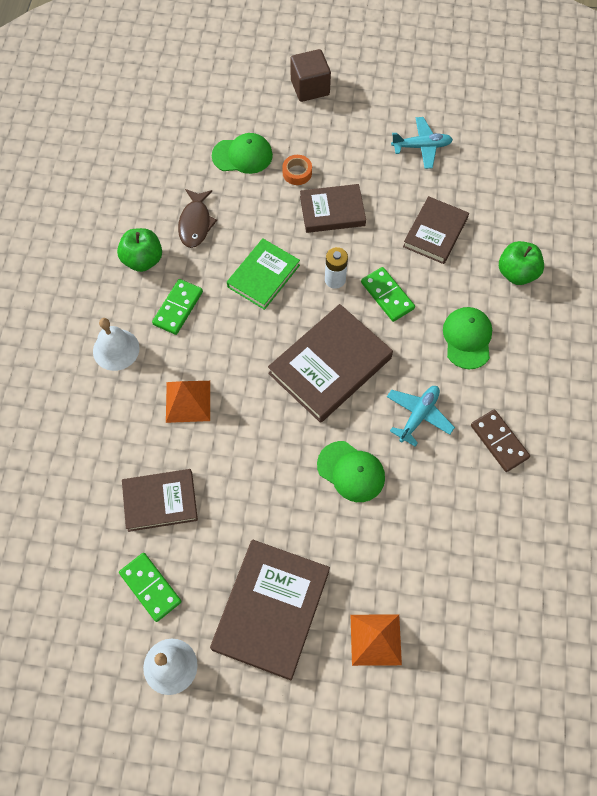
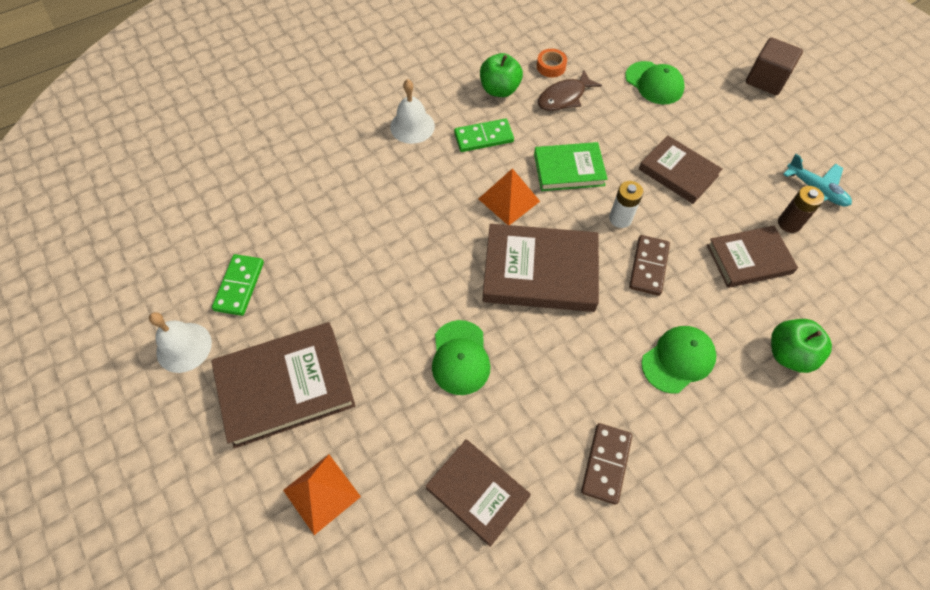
camera: 50 degrees right, 5 degrees down
brown book [122,469,198,532] -> brown book moved to [426,439,531,547]
orange pyramid [166,381,210,423] -> orange pyramid moved to [479,168,540,225]
orange tape [282,155,312,185] -> orange tape moved to [537,49,567,77]
green domino [361,267,415,322] -> brown domino [629,235,670,296]
turquoise plane [387,386,455,447] -> none
none -> brown battery [778,186,824,233]

